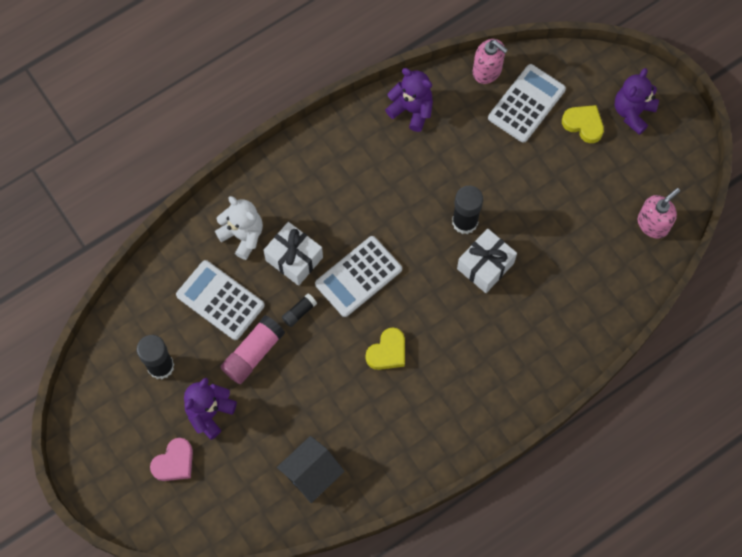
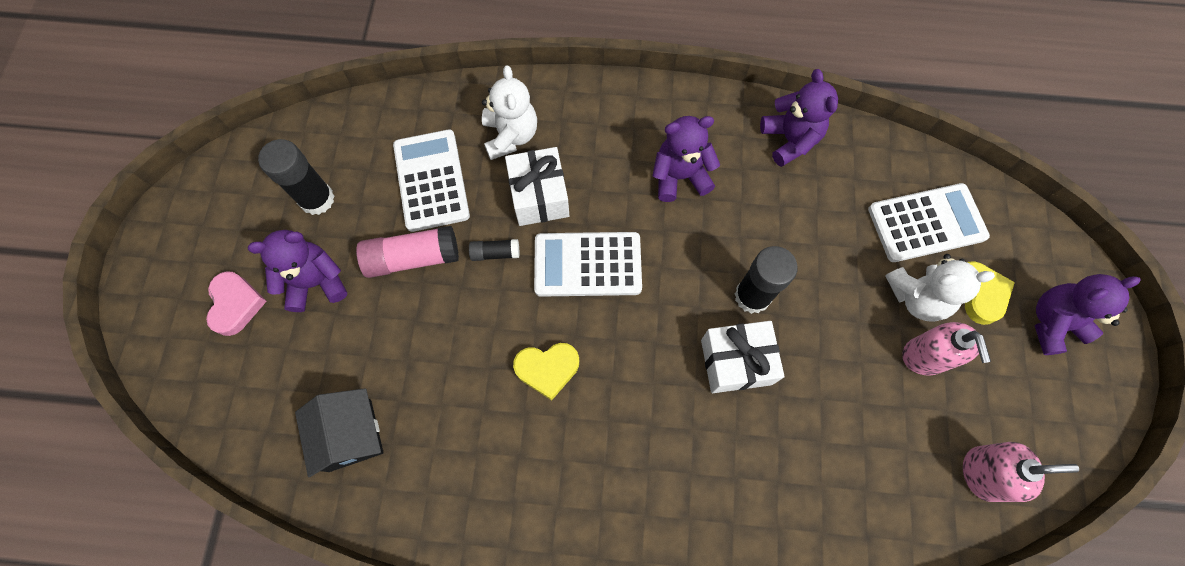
camera: 40 degrees right, 0 degrees up
pink heart [150,438,193,481] -> pink heart turned 90 degrees counterclockwise [206,271,267,336]
black house [277,436,345,503] -> black house turned 75 degrees clockwise [295,388,384,477]
pink soap dispenser [473,39,508,84] -> pink soap dispenser moved to [902,322,991,376]
none -> purple teddy bear [652,116,720,202]
none -> white teddy bear [885,254,995,322]

